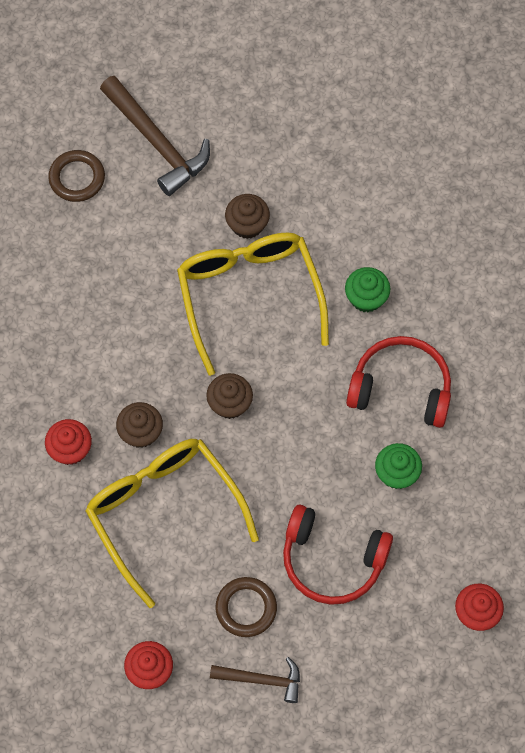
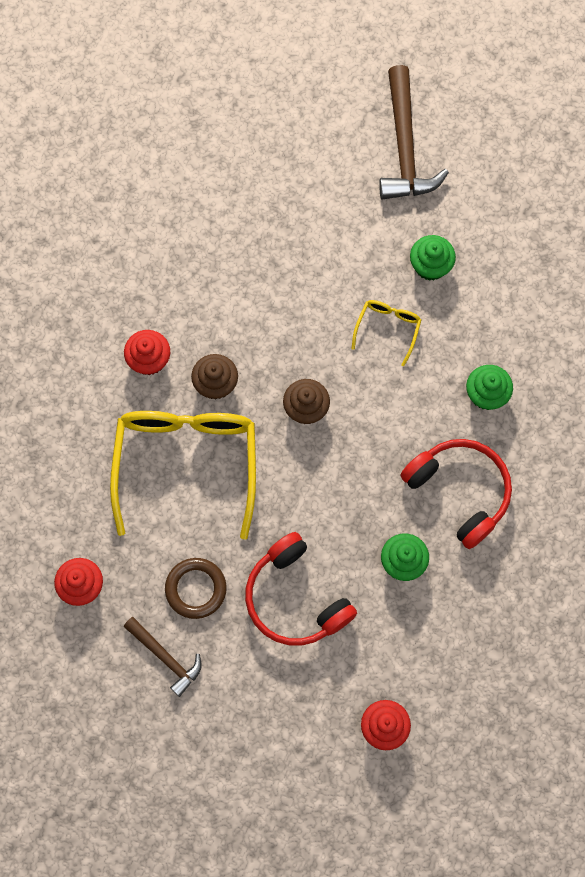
camera: 35 degrees right, 5 degrees up
brown ring [48,150,105,202] -> none
yellow glasses [177,232,329,376] -> yellow glasses [351,300,421,366], size x0.44
brown cupcake [225,194,270,239] -> green cupcake [410,235,456,281]

